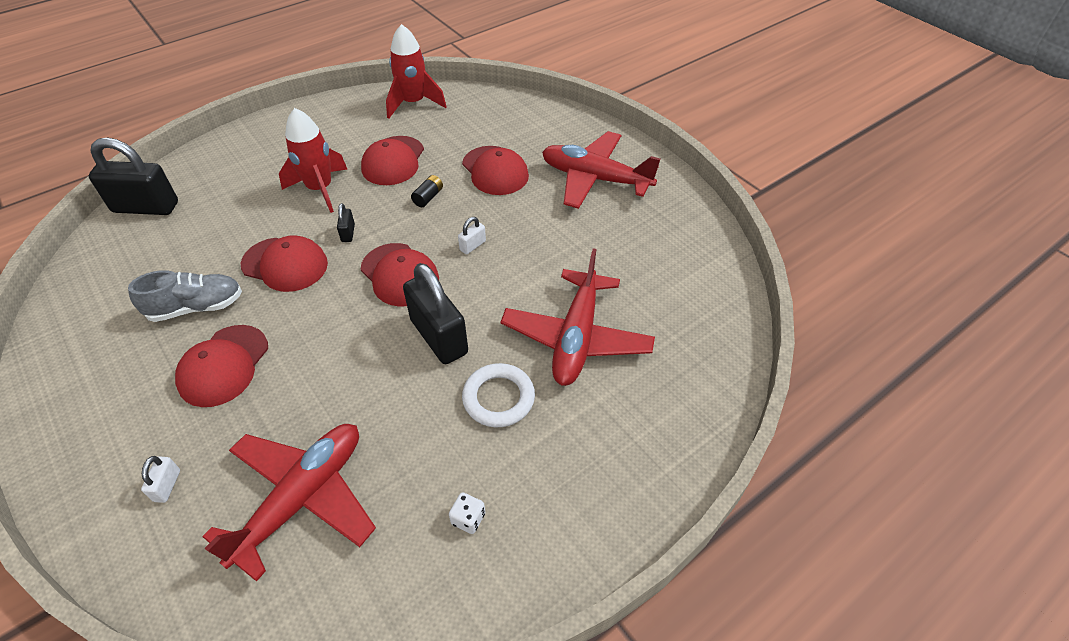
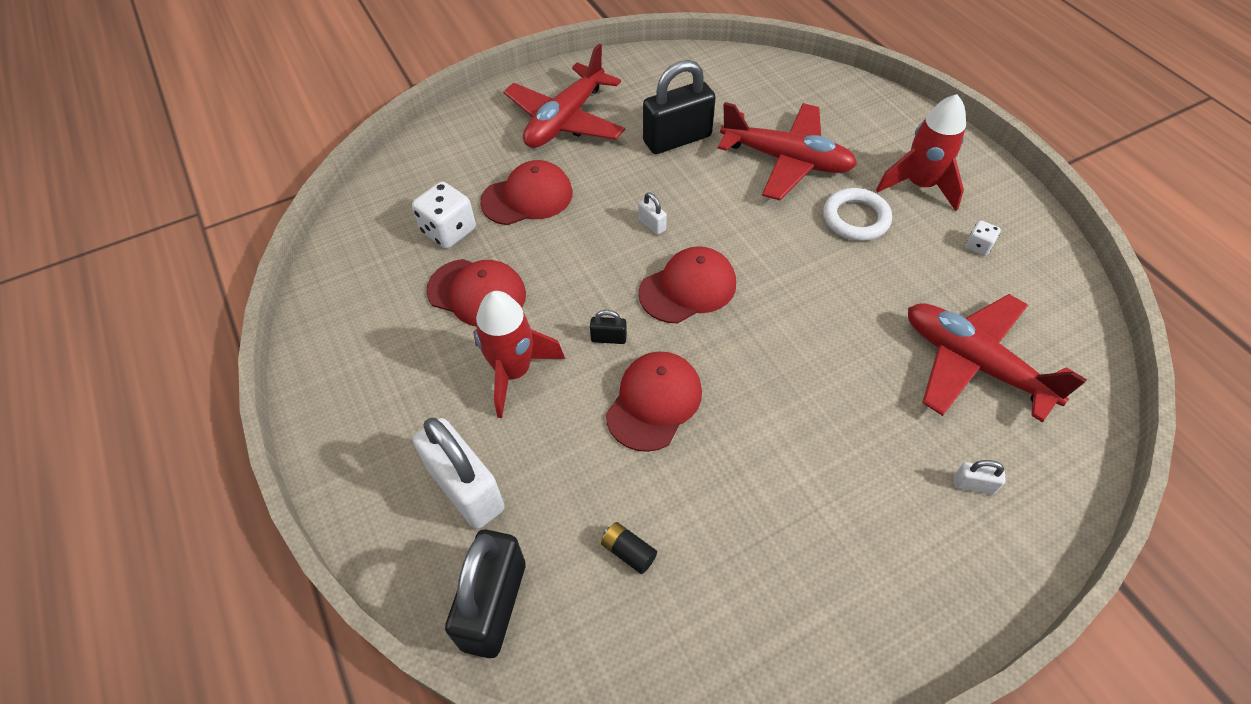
camera: 80 degrees left, 5 degrees up
grey shoe [128,270,242,322] -> none
red cap [175,325,268,407] -> none
red rocket [386,24,447,119] -> red rocket moved to [876,94,966,211]
black padlock [403,263,468,364] -> black padlock moved to [643,60,716,154]
black battery [411,175,443,207] -> black battery moved to [601,522,657,574]
none -> white dice [412,182,476,249]
none -> white padlock [413,418,505,529]

